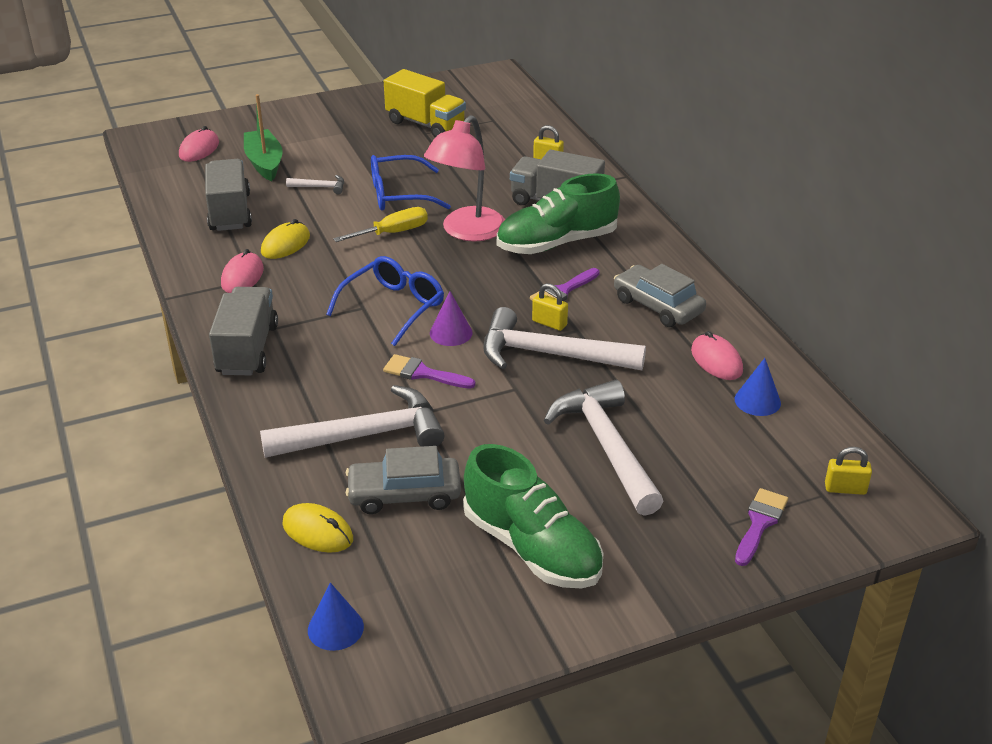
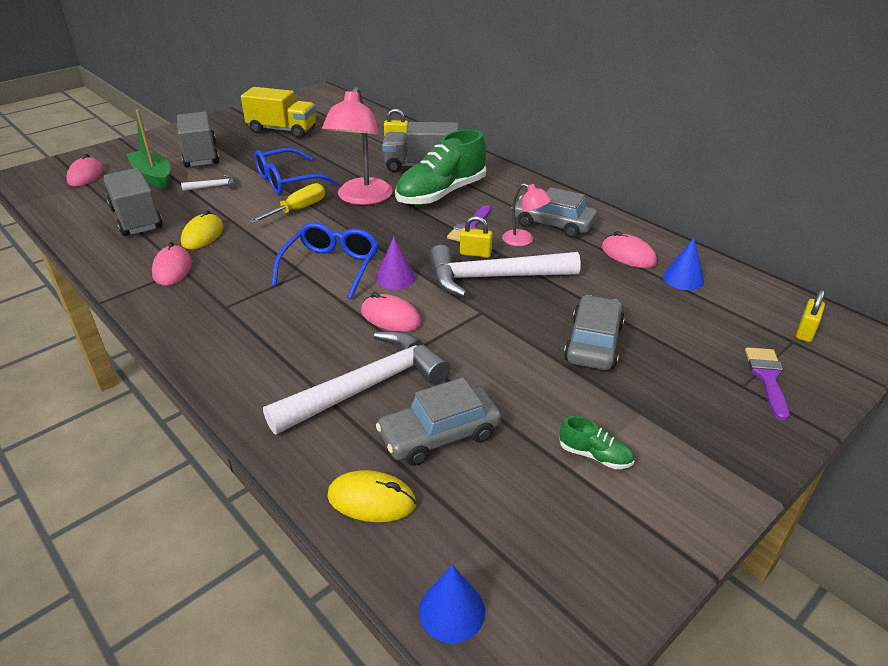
camera: 20 degrees left, 0 degrees up
grey truck [209,287,278,375] -> grey truck moved to [177,112,219,167]
purple brush [383,354,475,389] -> pink mouse [361,292,421,332]
green shoe [463,444,604,588] -> green shoe [559,416,634,469], size x0.42
white hammer [544,380,663,516] -> grey car [564,295,625,370]
yellow padlock [825,447,872,495] -> yellow padlock turned 45 degrees counterclockwise [796,290,825,342]
none -> pink lamp [502,183,552,246]

